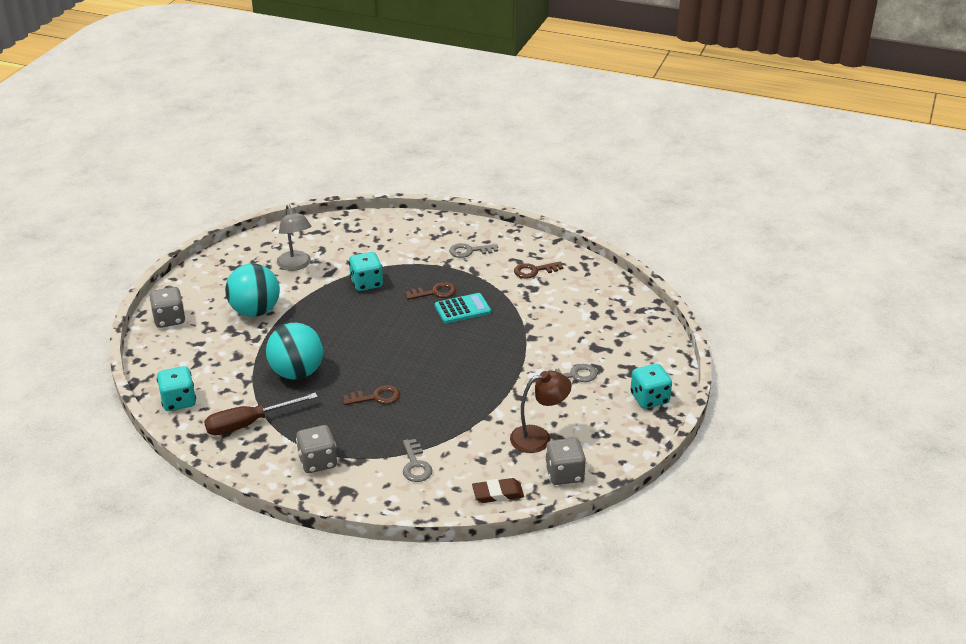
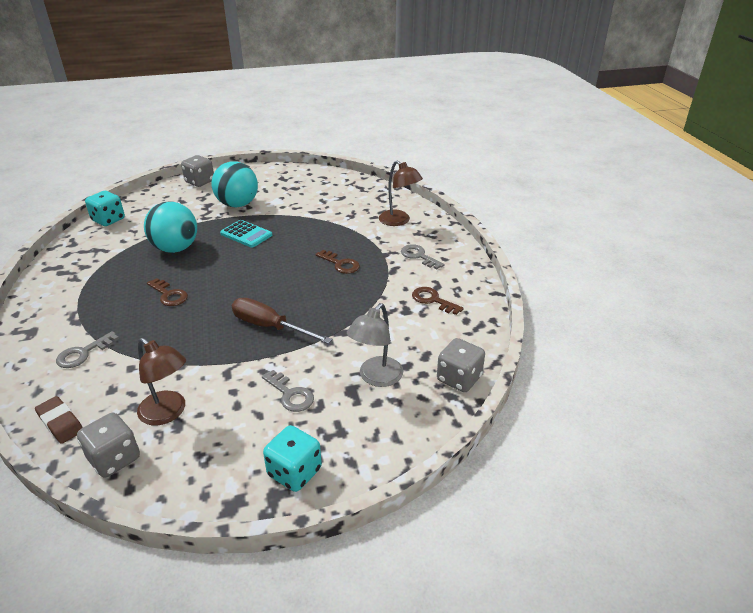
camera: 55 degrees right, 0 degrees up
brown screwdriver [204,393,318,436] -> brown screwdriver moved to [232,298,332,344]
grey lamp [277,204,311,271] -> grey lamp moved to [347,303,403,387]
grey dice [296,425,337,473] -> grey dice moved to [437,338,485,392]
turquoise dice [349,252,383,291] -> none
turquoise calculator [435,293,491,323] -> turquoise calculator moved to [220,220,272,248]
none -> brown lamp [379,161,423,226]

